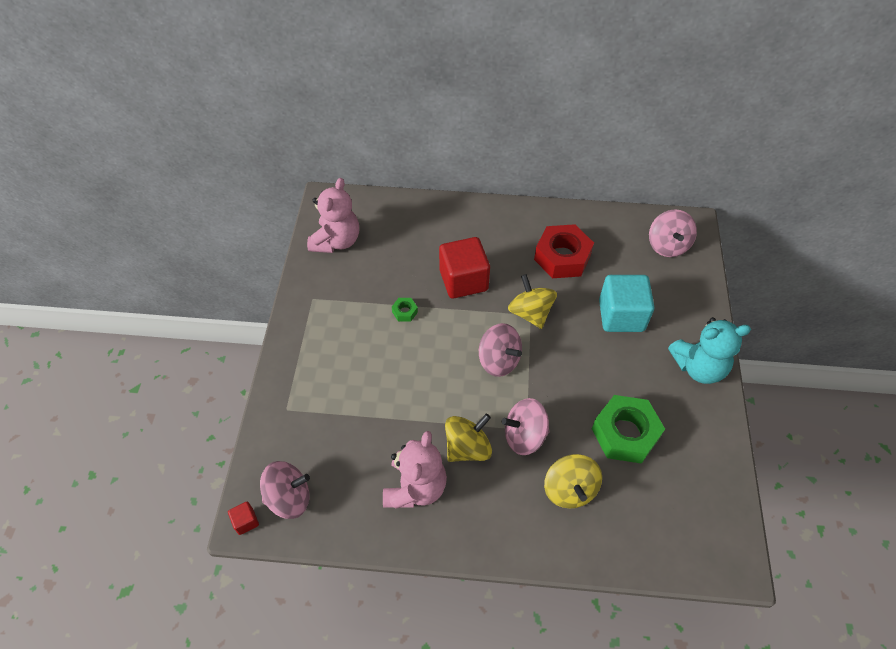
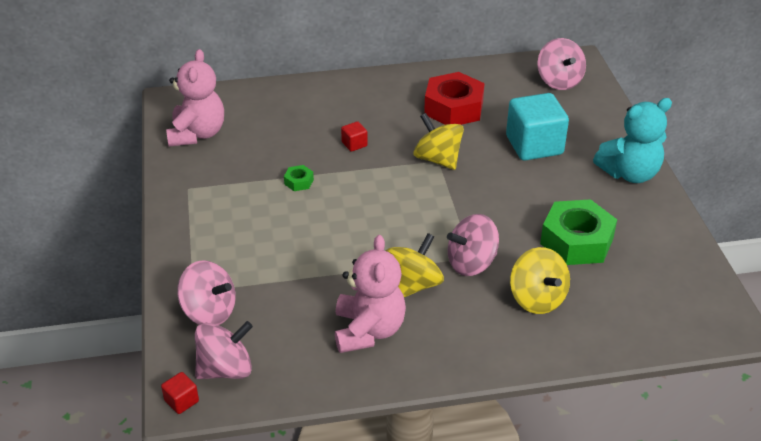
camera: 15 degrees left, 15 degrees down
red cube [439,237,490,299] -> red cube [341,121,368,152], size x0.43
pink spinning top [479,323,522,377] -> pink spinning top moved to [177,260,236,325]

